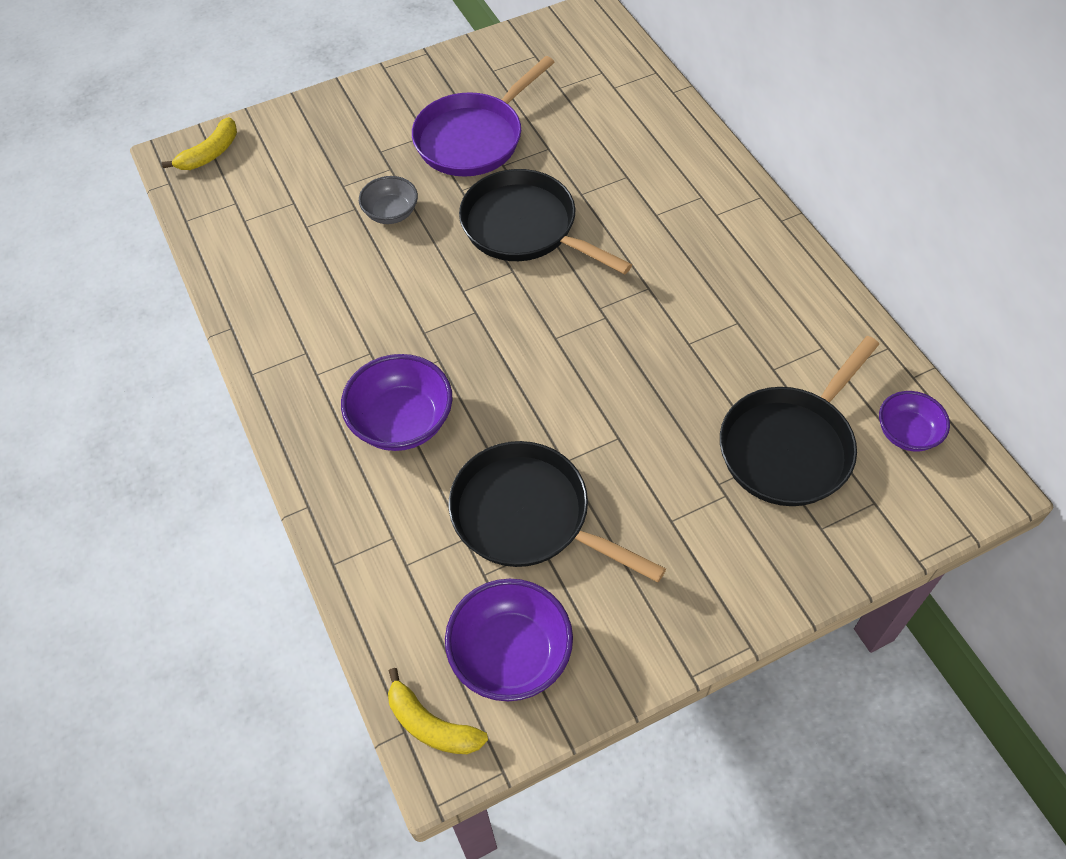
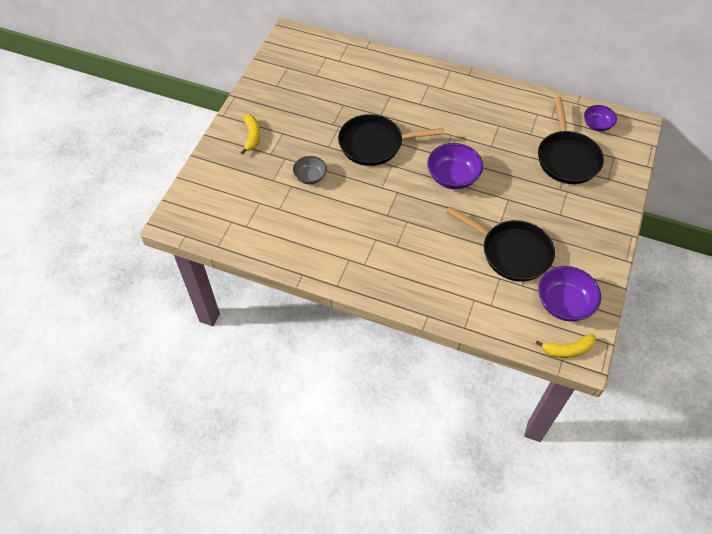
camera: 45 degrees left, 0 degrees up
yellow banana [162,117,237,170] -> yellow banana moved to [240,114,260,155]
purple bowl [341,354,453,451] -> purple bowl moved to [427,143,483,189]
purple pan [412,56,554,177] -> none
black pan [449,441,666,582] -> black pan turned 135 degrees counterclockwise [447,206,555,282]

